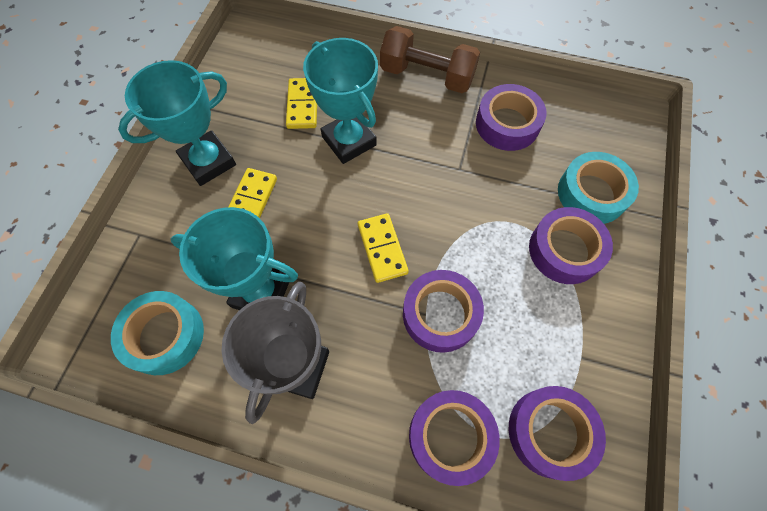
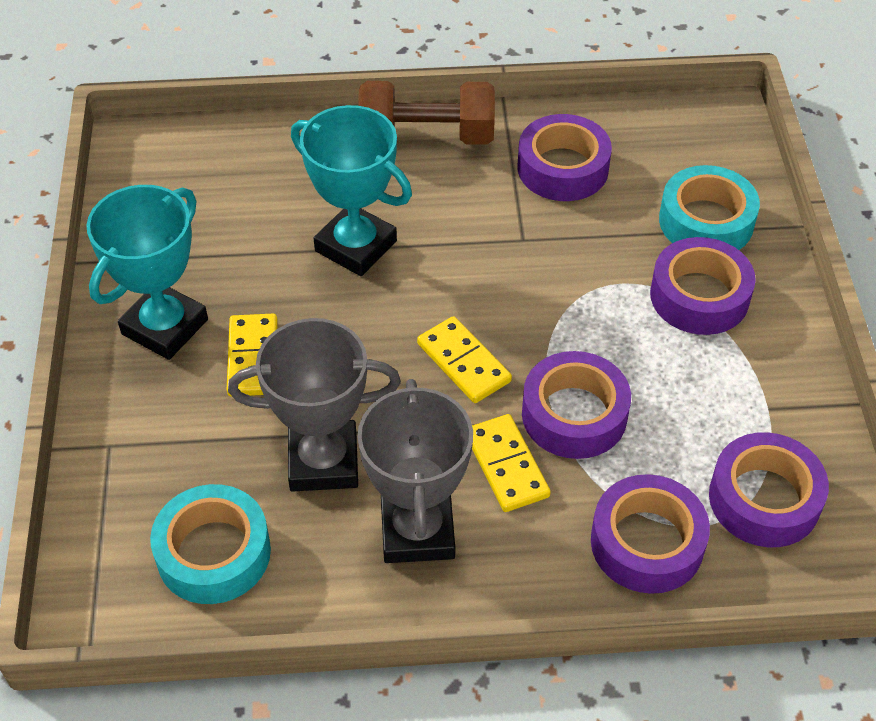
camera: 20 degrees left, 15 degrees down
turquoise trophy [170,207,298,310] -> grey trophy [228,318,401,492]
yellow domino [286,78,317,129] -> yellow domino moved to [472,414,551,512]

